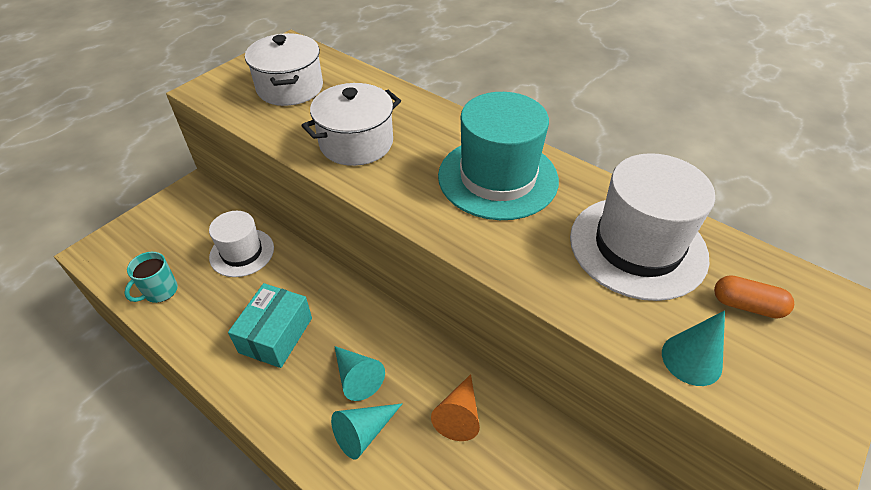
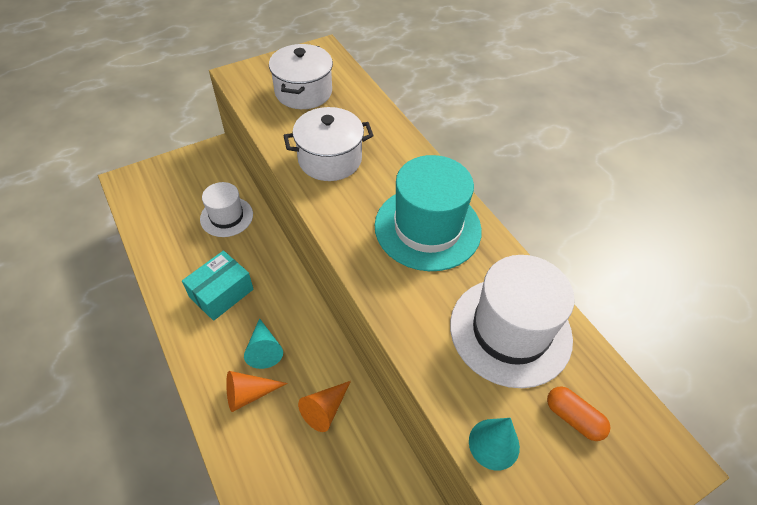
camera: 20 degrees right, 5 degrees up
turquoise mug [124,252,178,303] -> none
turquoise cone [331,403,403,460] -> orange cone [226,371,288,412]

